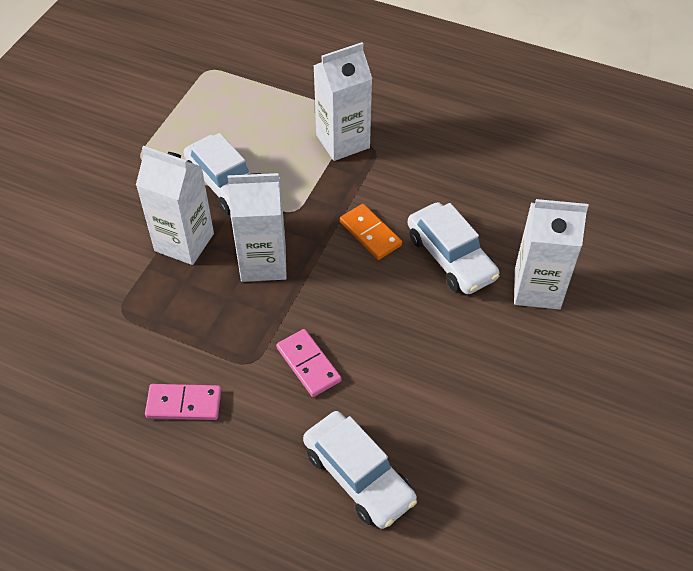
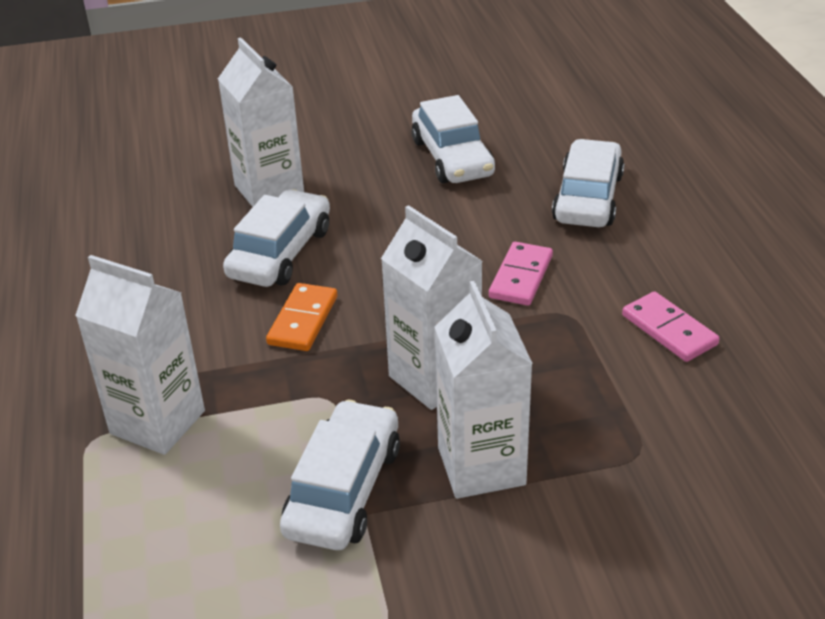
camera: 125 degrees left, 15 degrees down
none -> white car [412,95,495,183]

